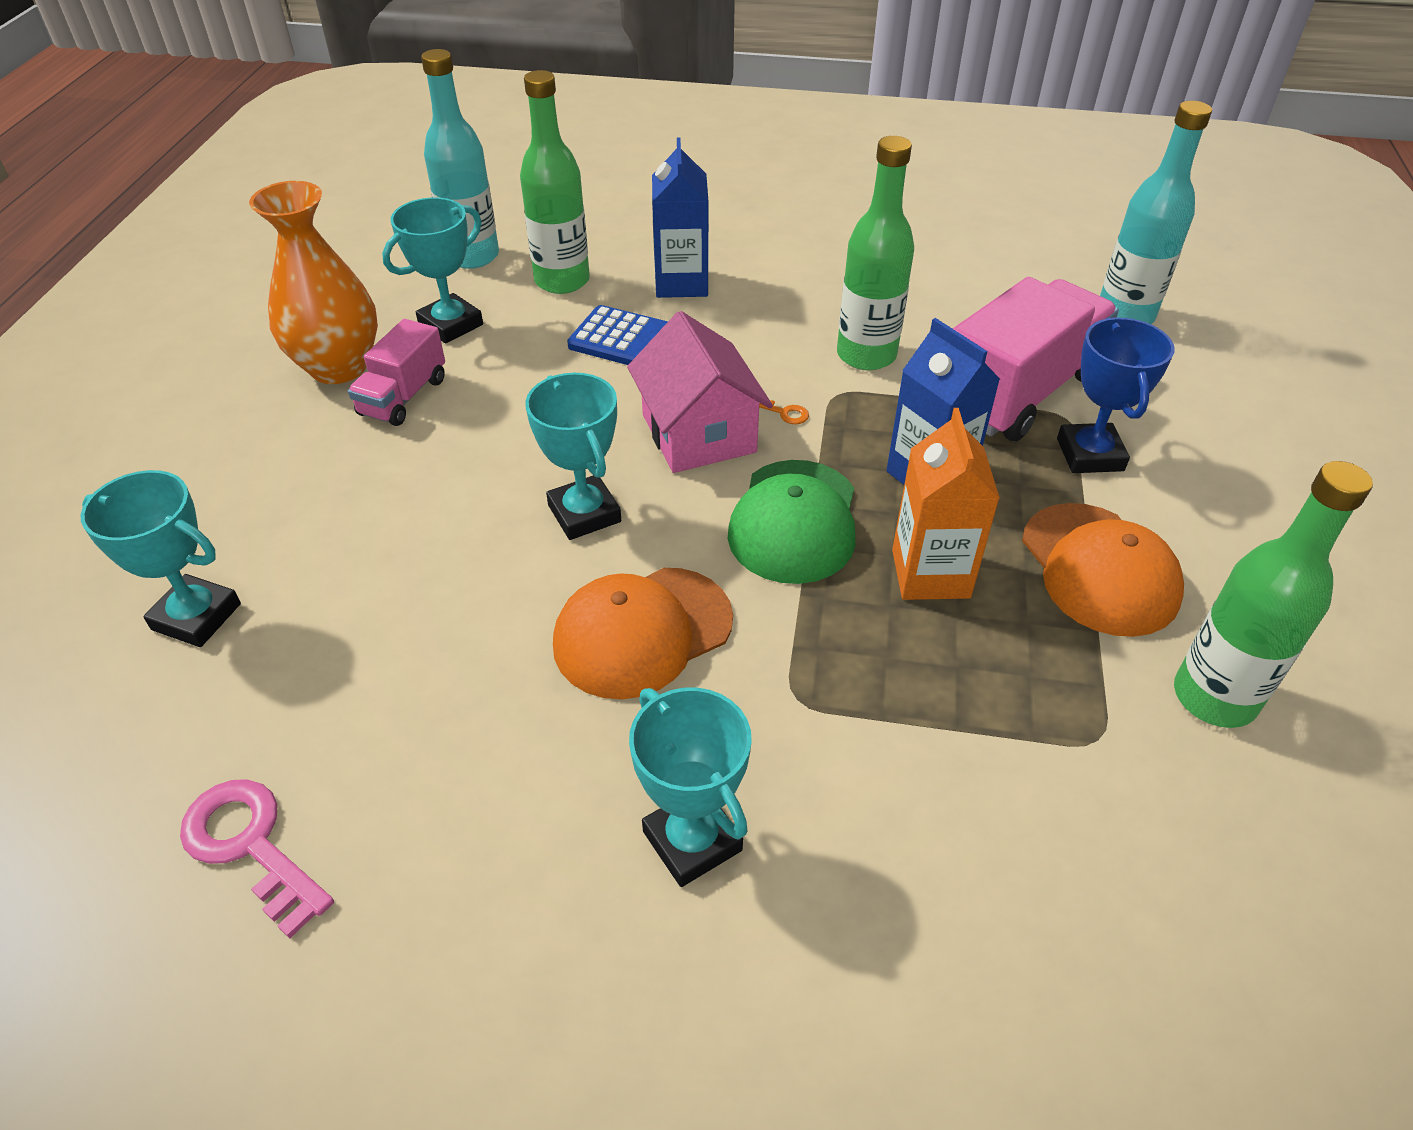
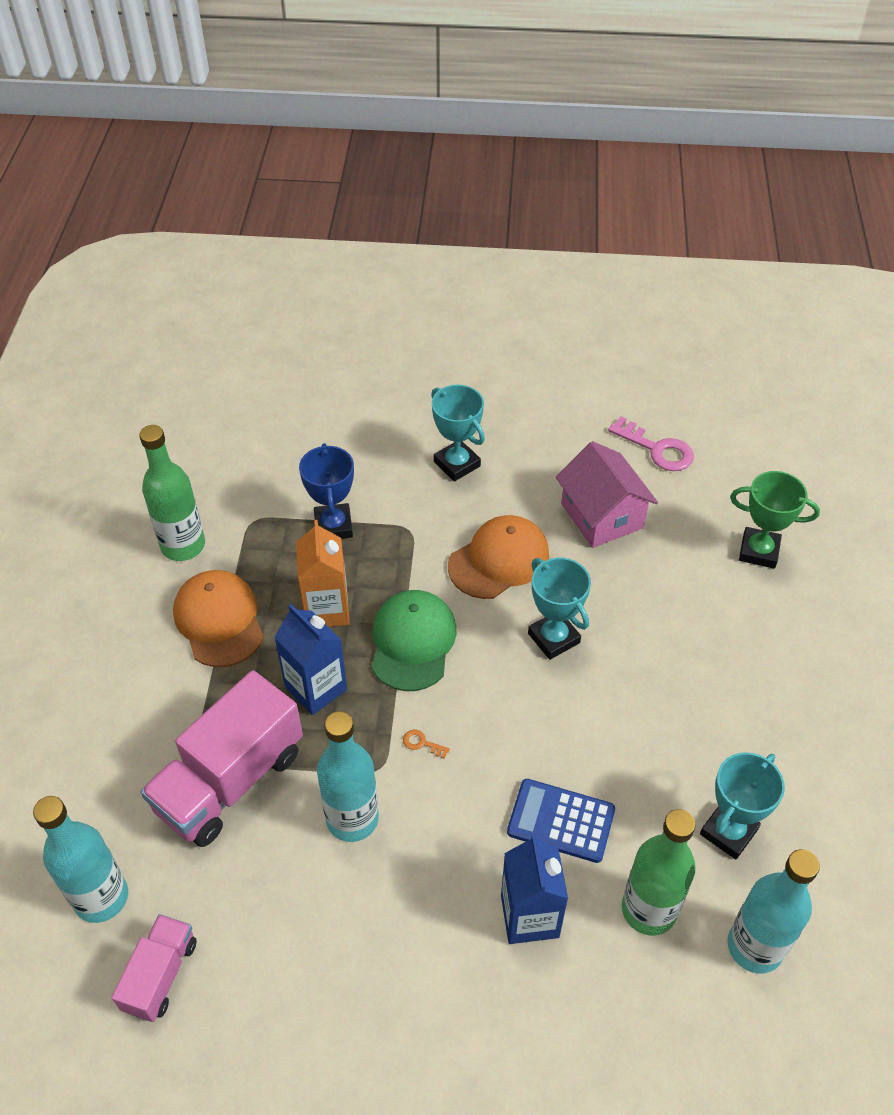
camera: 175 degrees right, 5 degrees up
turquoise trophy [81,470,241,647] -> green trophy [730,471,820,569]
orange vase [249,181,378,384] -> none
pink truck [348,319,445,426] -> pink truck moved to [111,914,197,1022]
pink house [627,311,773,473] -> pink house moved to [556,441,658,548]
green bottle [837,136,914,370] -> turquoise bottle [317,711,379,842]
blue trophy [1057,317,1174,473] -> blue trophy moved to [299,443,354,539]

